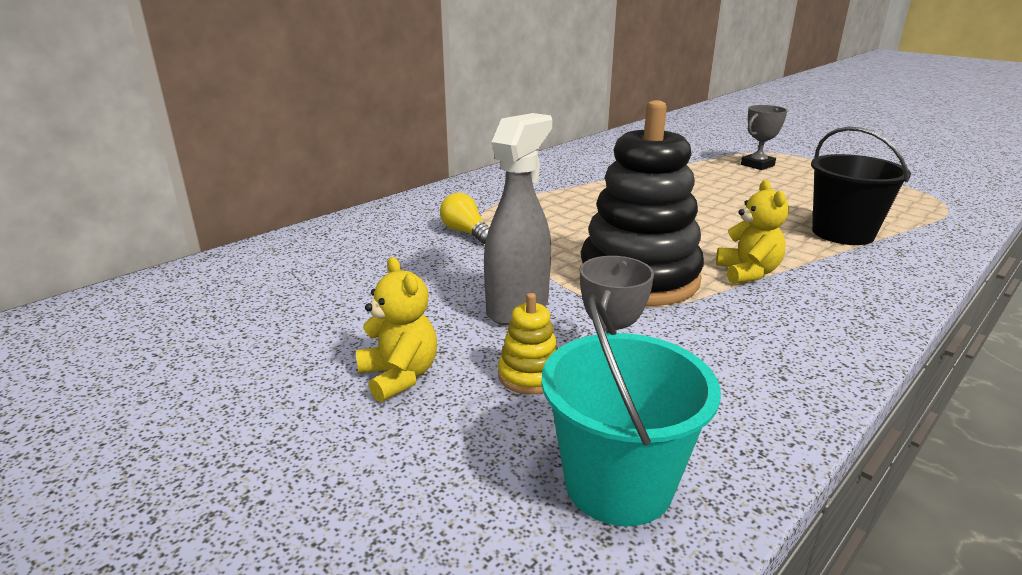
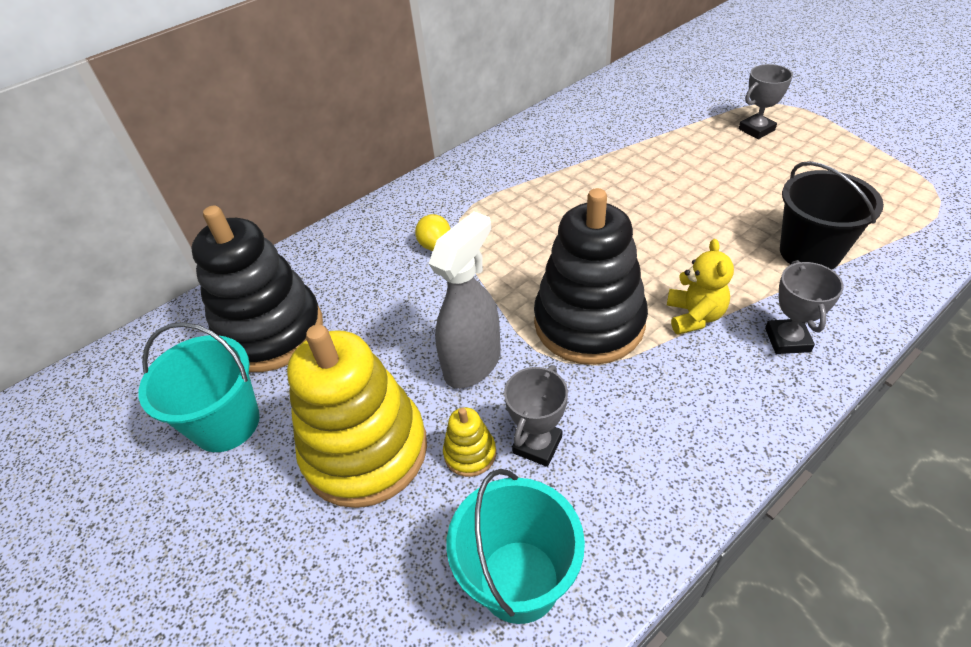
camera: 10 degrees right, 20 degrees up
yellow teddy bear [356,257,437,402] -> yellow stacking toy [287,325,427,508]
none -> turquoise bucket [139,322,260,452]
none -> black stacking toy [191,206,323,372]
none -> grey trophy [765,260,844,354]

